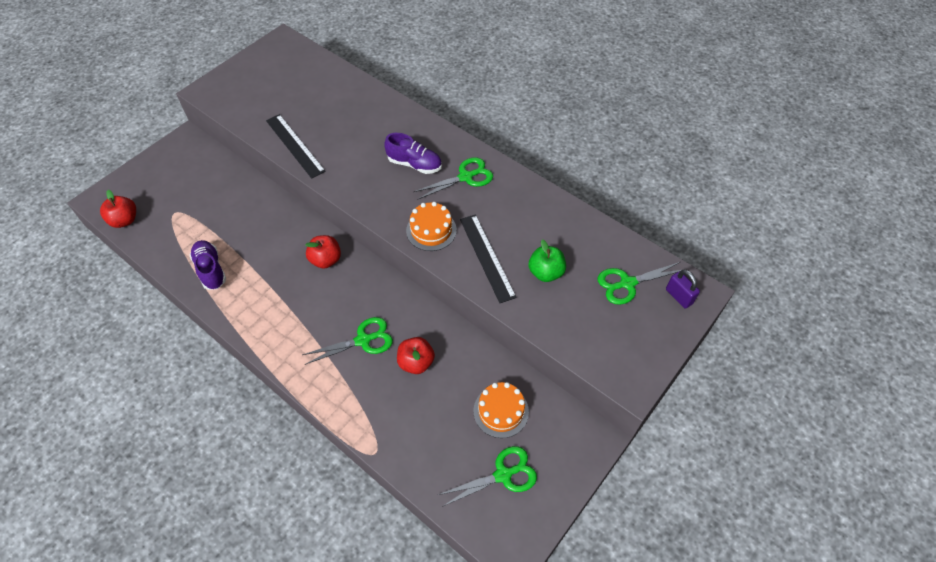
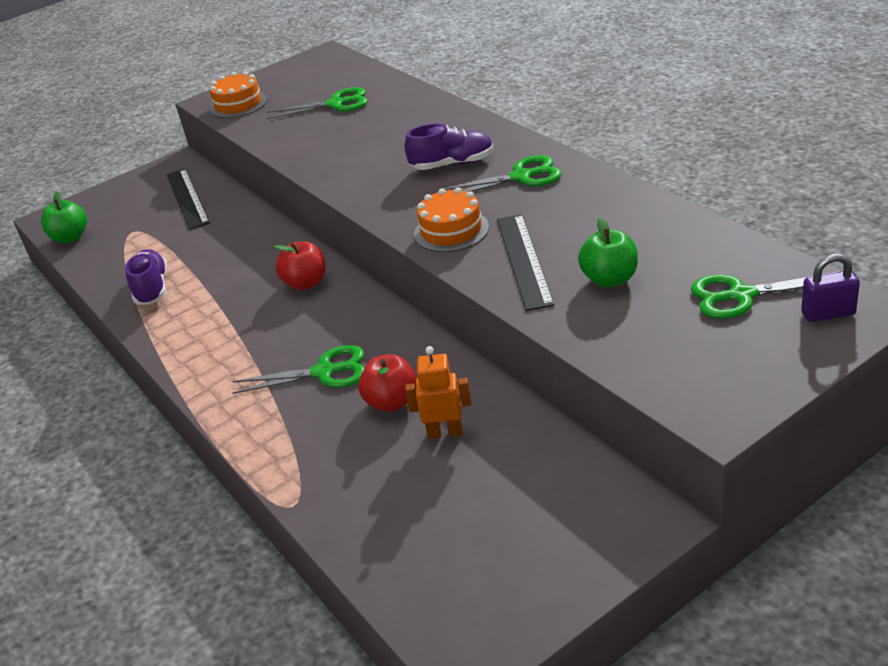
camera: 20 degrees right, 20 degrees down
red apple [100,190,136,228] -> green apple [41,192,87,243]
black ruler [266,114,326,179] -> black ruler moved to [166,169,210,230]
purple shoe [384,133,442,174] -> purple shoe turned 45 degrees counterclockwise [405,123,494,170]
green scissors [438,446,537,507] -> green scissors moved to [266,87,368,119]
orange cake [473,382,529,438] -> orange cake moved to [210,71,267,118]
purple padlock [666,270,700,308] -> purple padlock turned 75 degrees counterclockwise [801,254,860,322]
none -> orange robot [405,346,471,439]

